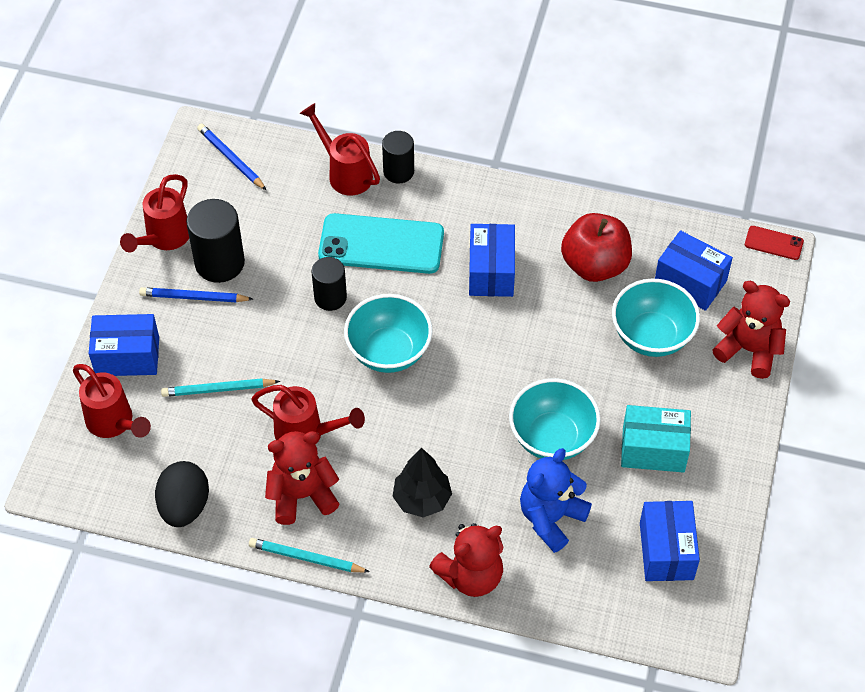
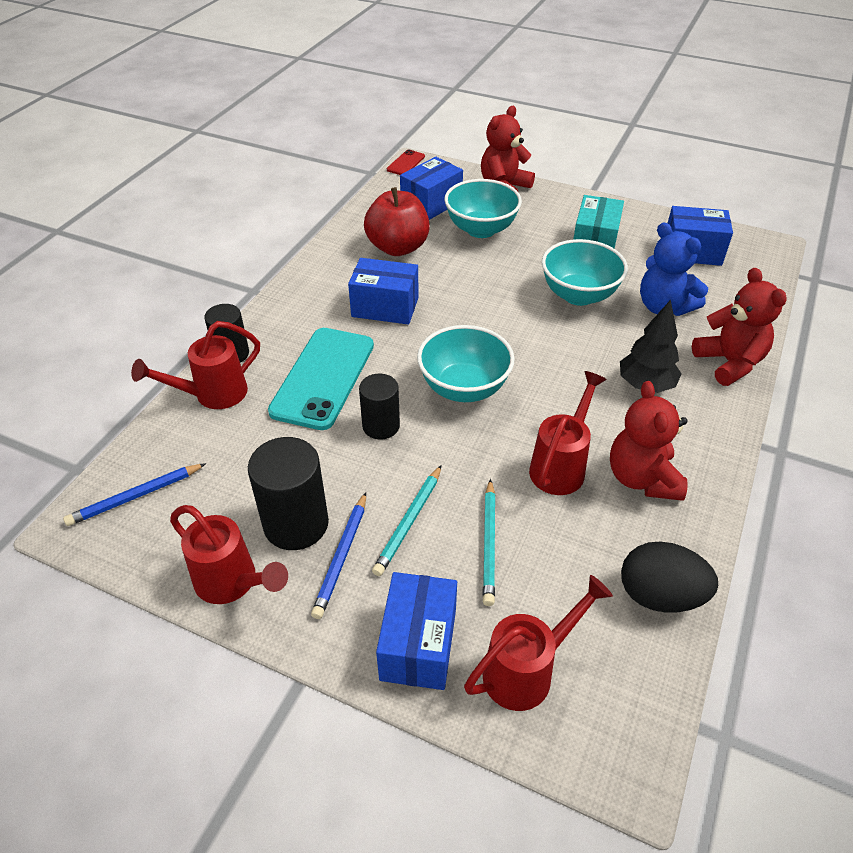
camera: 80 degrees left, 10 degrees down
turquoise pencil [249,538,370,573] -> turquoise pencil moved to [372,465,442,576]

